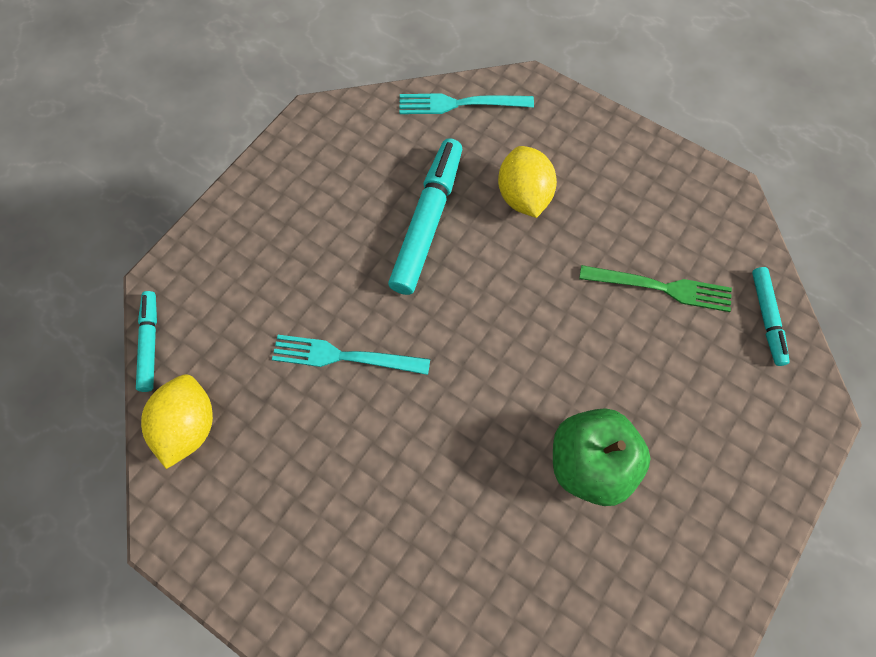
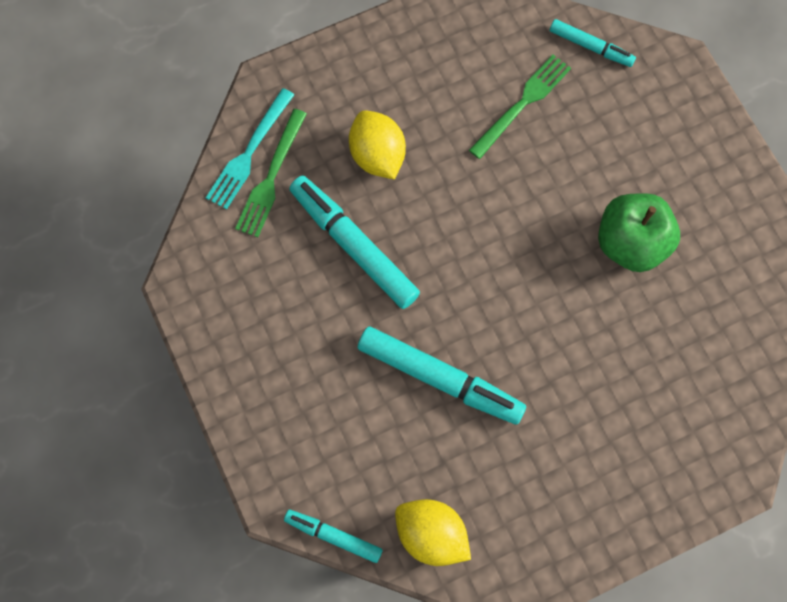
camera: 60 degrees left, 5 degrees up
turquoise fork [272,335,430,375] -> turquoise marker [358,326,526,424]
yellow lemon [498,146,557,218] -> yellow lemon turned 45 degrees clockwise [349,111,406,180]
none -> green fork [235,109,307,237]

